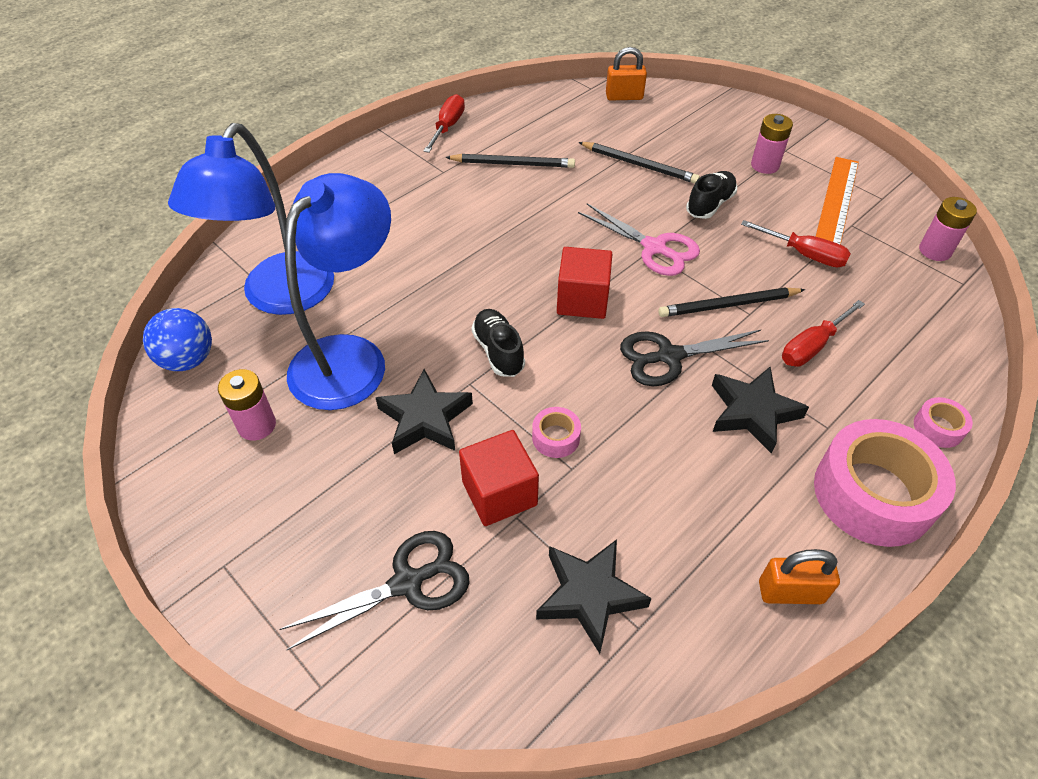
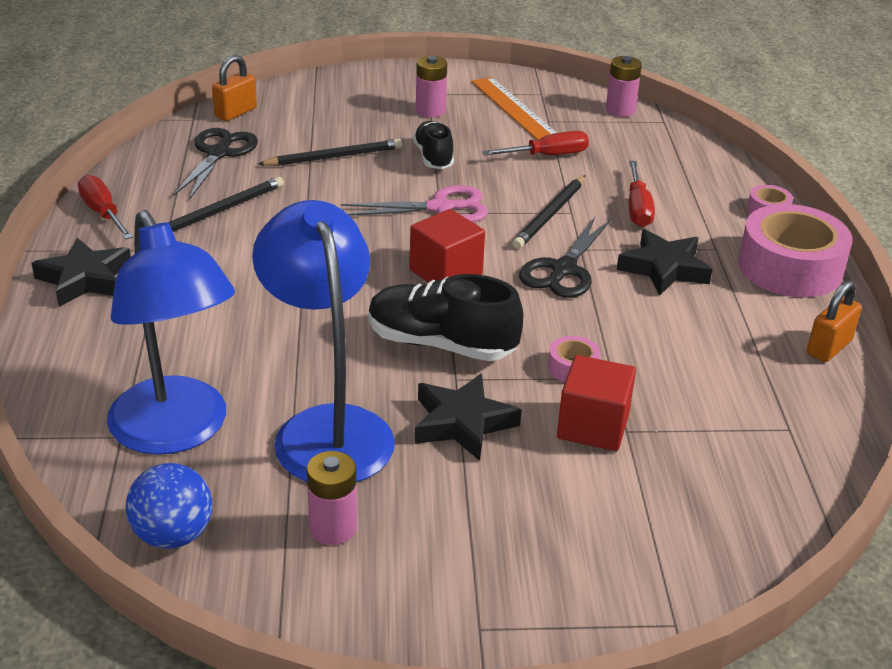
camera: 50 degrees left, 15 degrees down
black scissors [279,531,470,650] -> black scissors moved to [173,128,258,200]
black shoe [471,309,525,377] -> black shoe [369,274,524,361], size x1.60
black star [536,539,652,654] -> black star moved to [31,237,131,307]

